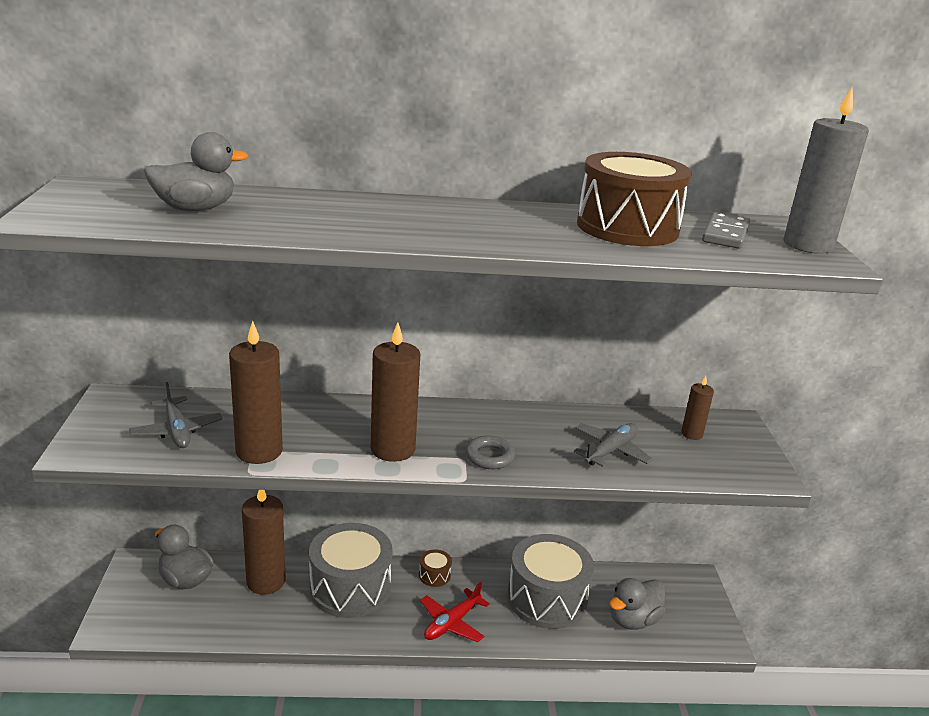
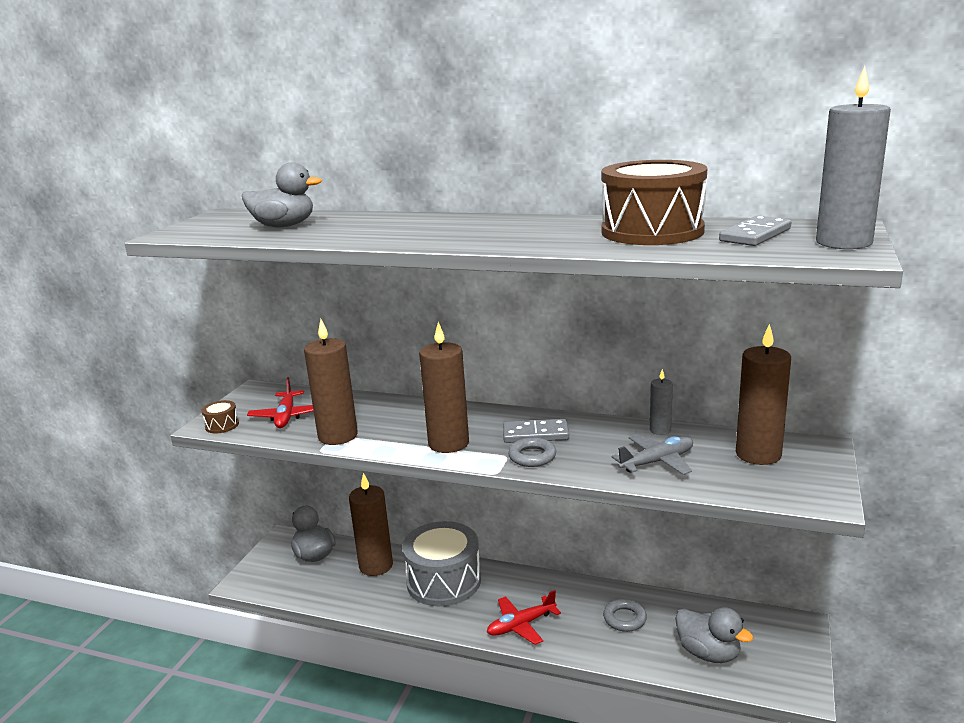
camera: 25 degrees right, 5 degrees down
grey plane [129,382,222,448] -> red plane [247,377,313,428]
brown drum [419,549,452,587] -> brown drum moved to [201,400,239,433]
grey drum [507,534,594,629] -> grey ring [603,599,647,632]
grey duck [609,578,666,630] -> grey duck turned 120 degrees counterclockwise [675,607,753,663]
brown candle [681,376,714,440] -> brown candle [736,324,791,465], size x1.94
none -> grey domino [503,419,569,443]
none -> grey candle [650,369,673,435]

